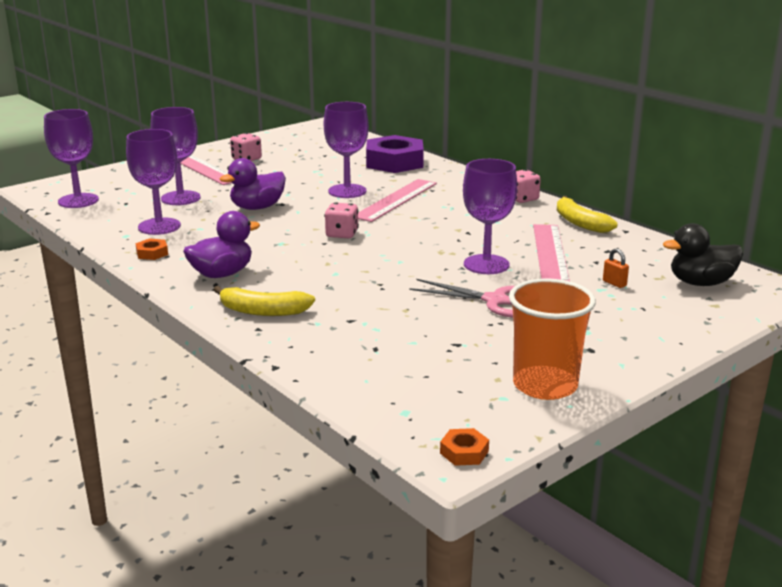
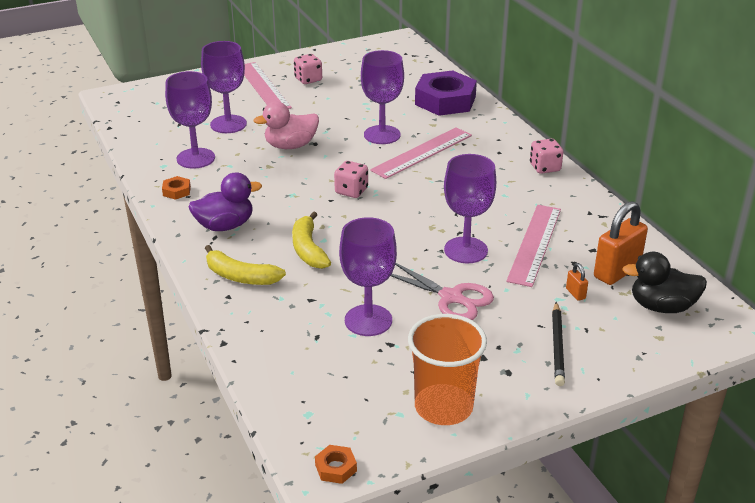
camera: 15 degrees right, 10 degrees up
purple goblet [44,109,99,208] -> purple goblet moved to [339,217,397,336]
purple duck [220,158,286,210] -> pink duck [254,102,319,149]
yellow banana [557,196,618,233] -> yellow banana moved to [292,211,331,269]
none -> black pencil [552,302,565,386]
none -> orange padlock [594,201,648,285]

